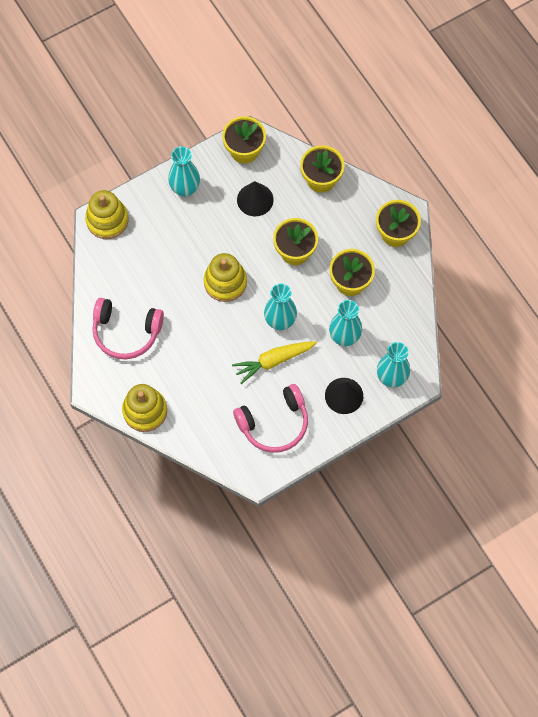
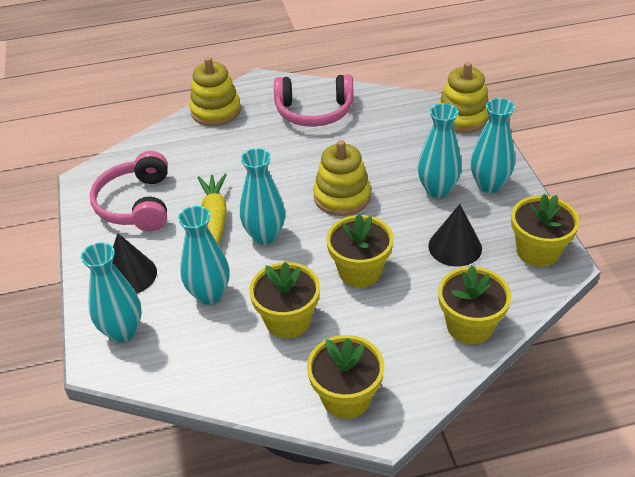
camera: 110 degrees right, 25 degrees down
pink headphones [92,298,164,359] -> pink headphones turned 120 degrees counterclockwise [274,74,354,127]
none -> turquoise vase [418,103,462,198]

